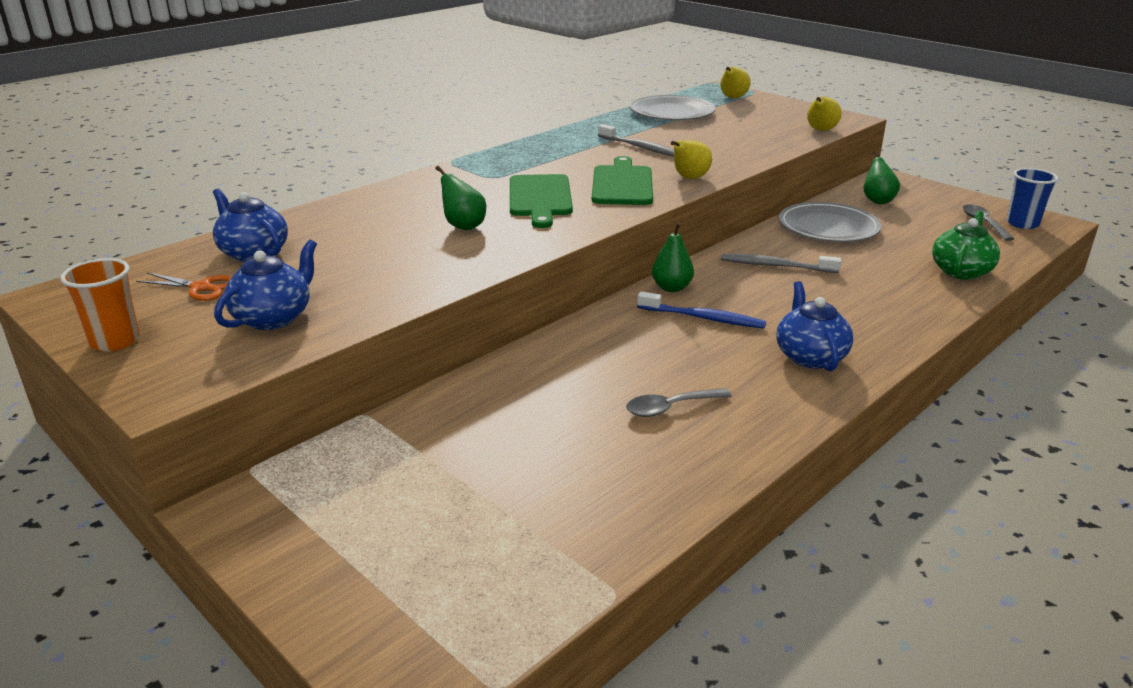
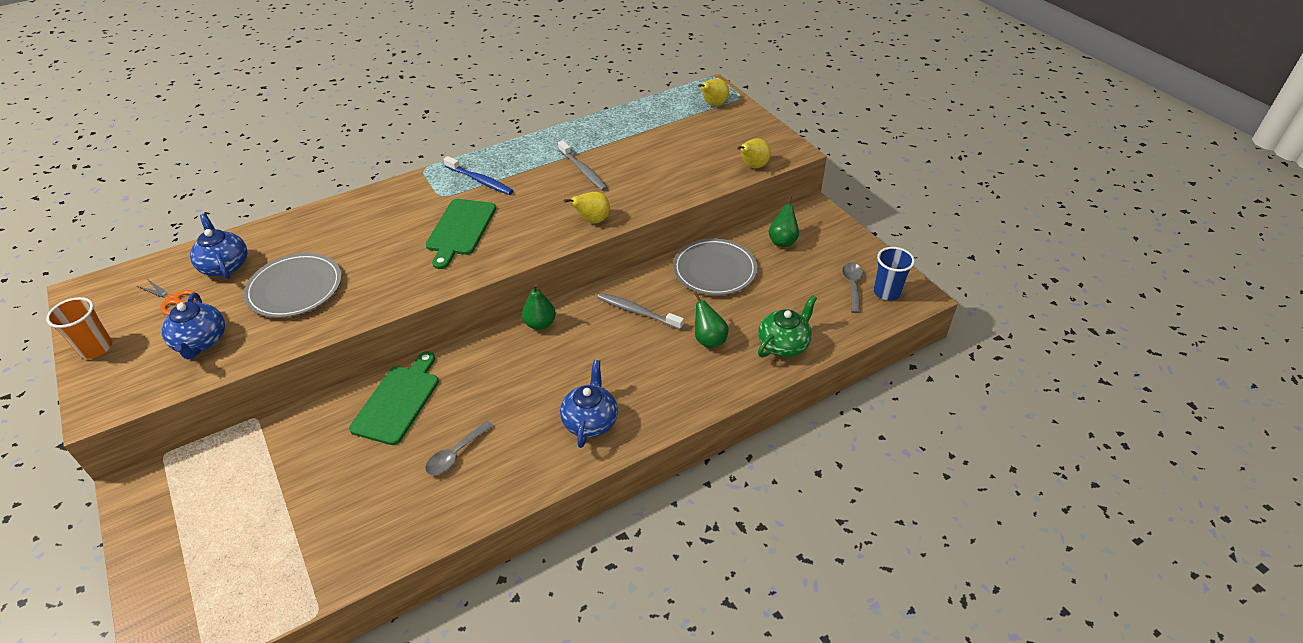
camera: 15 degrees right, 15 degrees up
blue teapot [214,240,317,330] -> blue teapot turned 120 degrees clockwise [161,292,225,360]
green pear [435,166,486,230] -> green pear moved to [693,291,728,348]
green cutting board [592,156,653,205] -> green cutting board moved to [349,351,439,445]
grey spoon [626,388,732,417] -> grey spoon turned 45 degrees counterclockwise [425,421,494,475]
grey plate [630,95,715,120] -> grey plate moved to [244,253,342,318]
blue toothbrush [637,291,766,328] -> blue toothbrush moved to [443,156,513,195]

